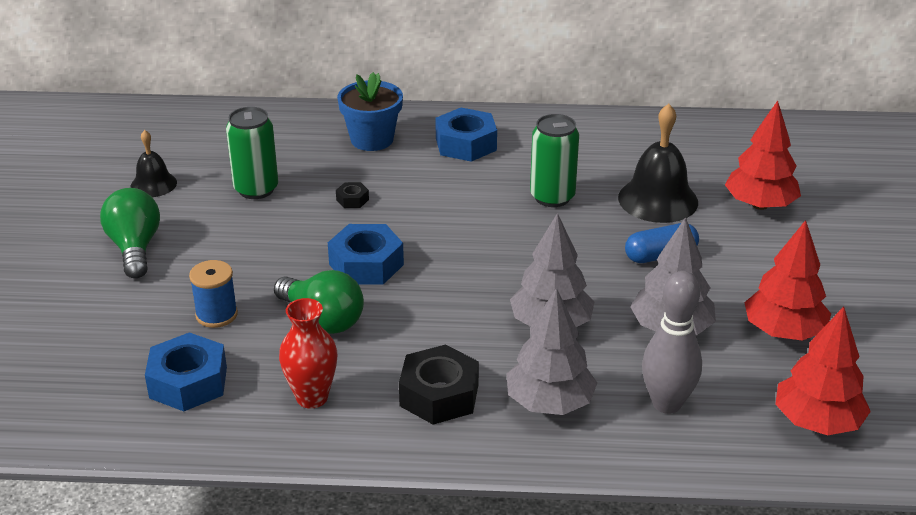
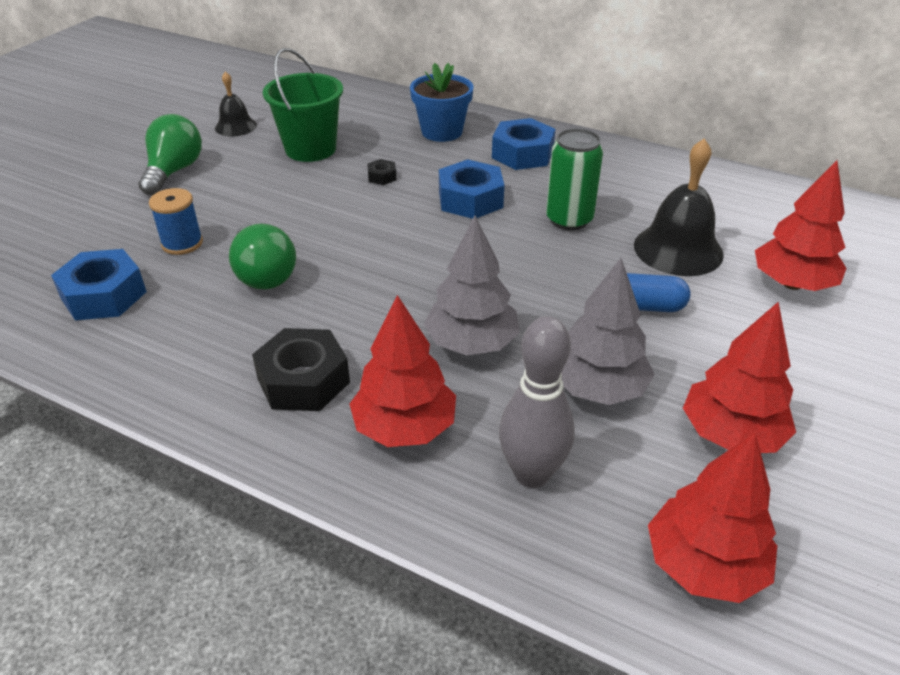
camera: 25 degrees right, 5 degrees up
green can [226,107,278,199] -> green bucket [263,48,343,162]
red vase [279,298,337,409] -> none
blue nut [328,224,404,285] -> blue nut moved to [439,159,504,219]
grey tree [506,288,597,415] -> red tree [350,295,456,447]

